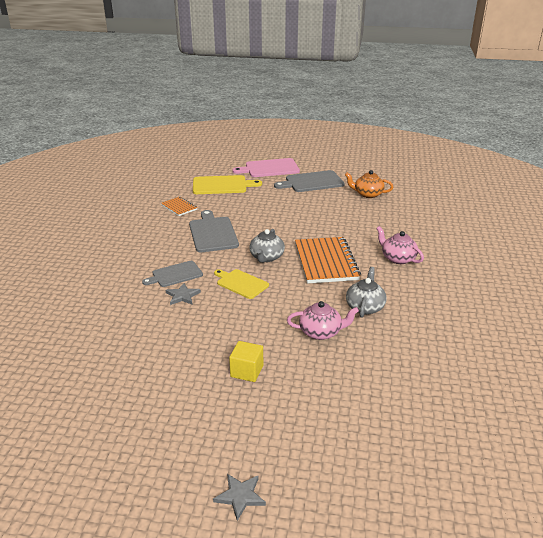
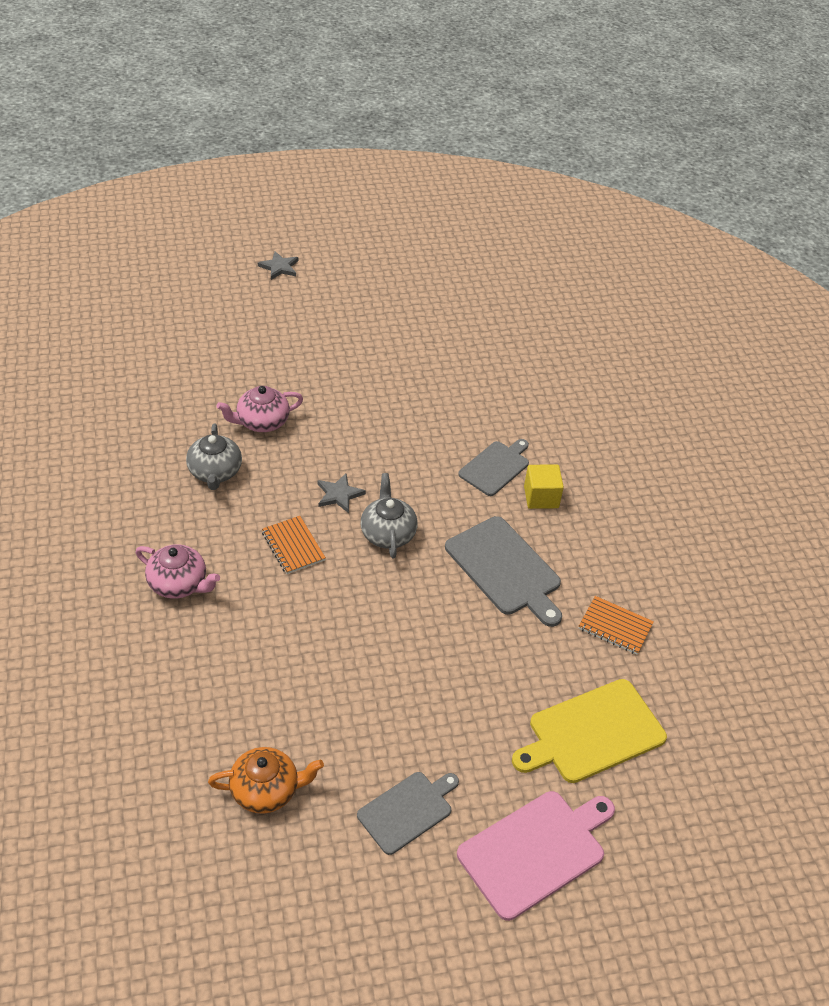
camera: 155 degrees right, 15 degrees up
grey star [166,283,201,305] -> grey star moved to [317,474,366,513]
yellow cutting board [214,269,269,299] -> none
yellow cube [229,341,263,382] -> yellow cube moved to [524,464,564,509]
grey cutting board [274,170,345,192] -> grey cutting board [357,772,459,855], size x0.65
orange notebook [295,237,361,284] -> orange notebook [262,516,326,574], size x0.51

